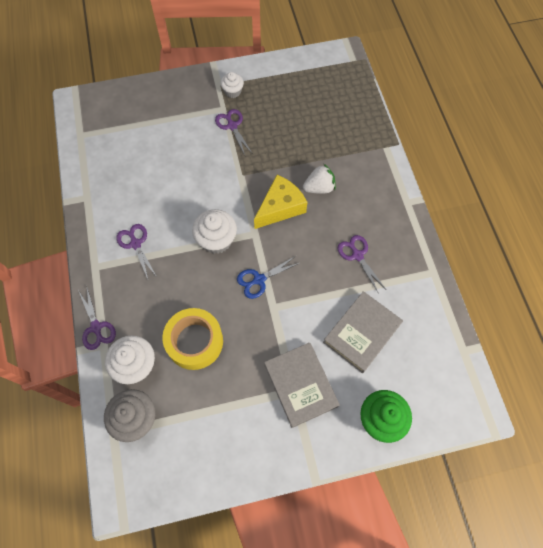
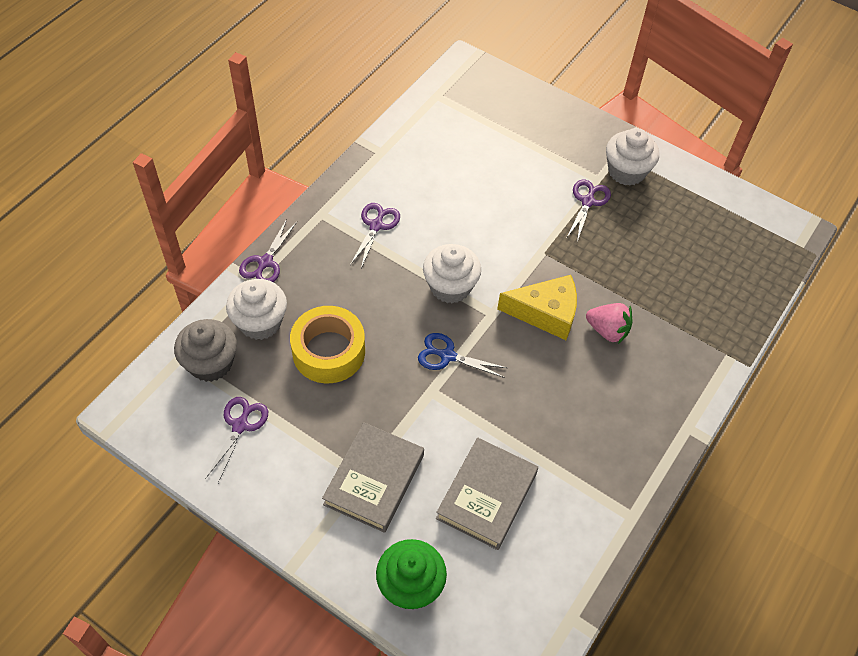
camera: 45 degrees right, 10 degrees down
white cupcake [221,72,244,98] -> white cupcake [606,128,659,186], size x1.66
white strawberry [303,164,336,194] -> pink strawberry [586,303,632,344]
grey book [323,291,403,373] -> grey book turned 60 degrees counterclockwise [436,437,538,550]
purple scissors [338,235,386,294] -> purple scissors moved to [205,397,268,483]

